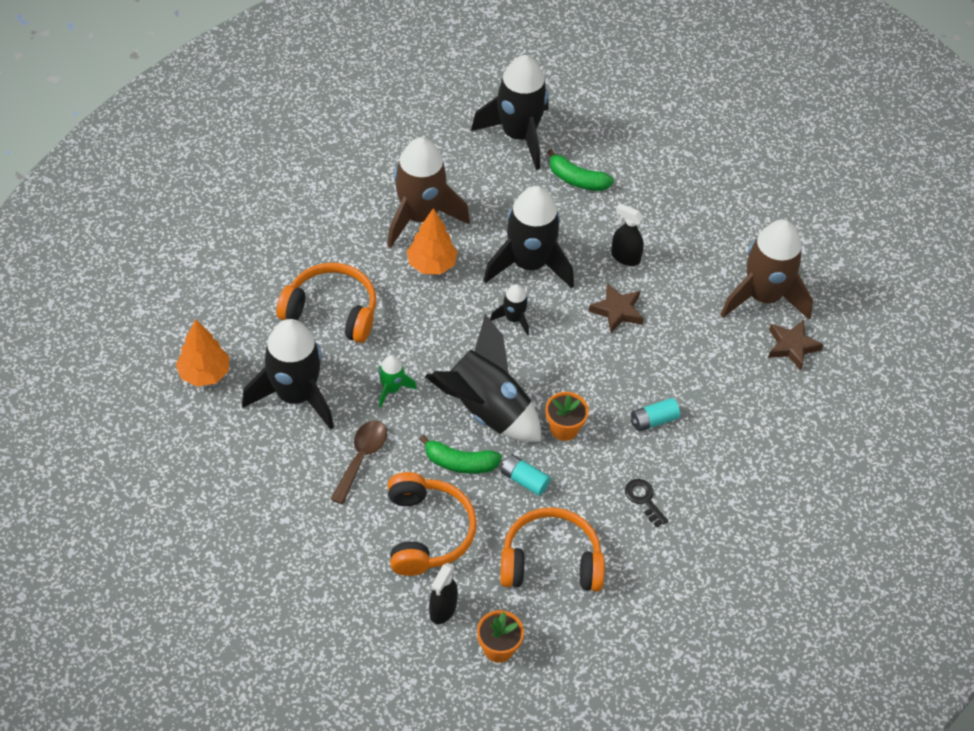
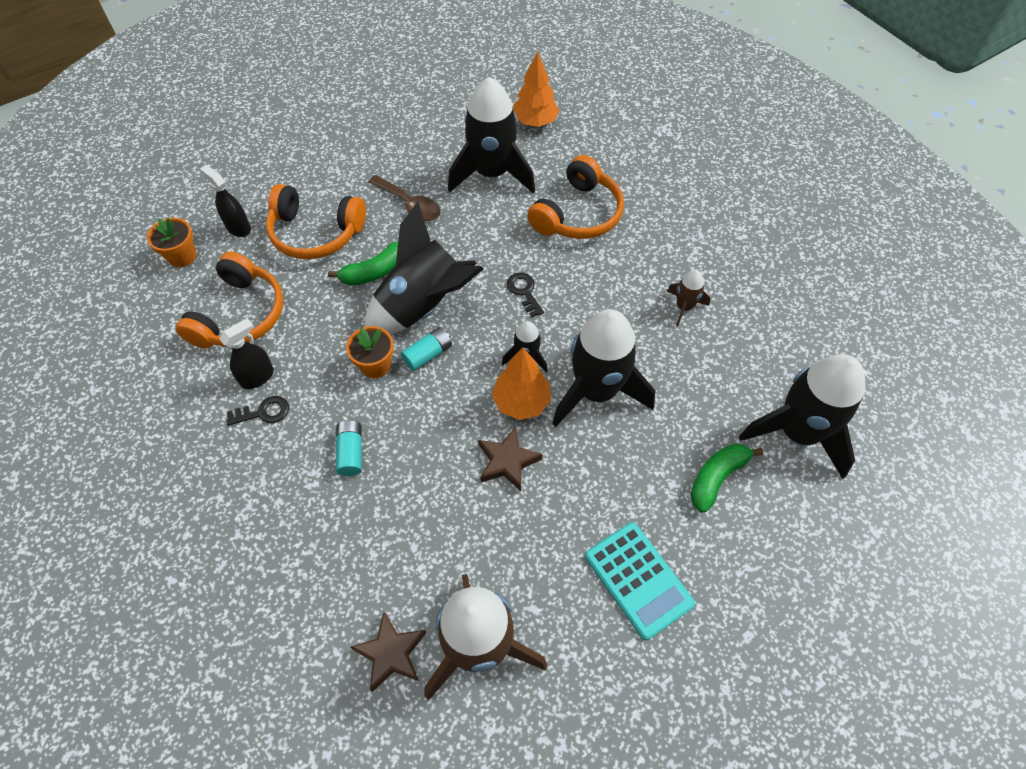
camera: 110 degrees right, 5 degrees up
green rocket [378,355,417,408] -> none
brown rocket [387,137,470,248] -> brown rocket [667,270,710,327], size x0.46
orange tree [407,208,458,274] -> orange tree moved to [492,347,551,420]
green banana [419,435,502,474] -> green banana turned 150 degrees counterclockwise [328,242,398,286]
turquoise battery [501,454,551,496] -> turquoise battery moved to [401,327,452,371]
black spray bottle [611,203,644,266] -> black spray bottle moved to [219,318,274,389]
none -> black key [507,273,544,317]
none -> turquoise calculator [585,522,695,640]

